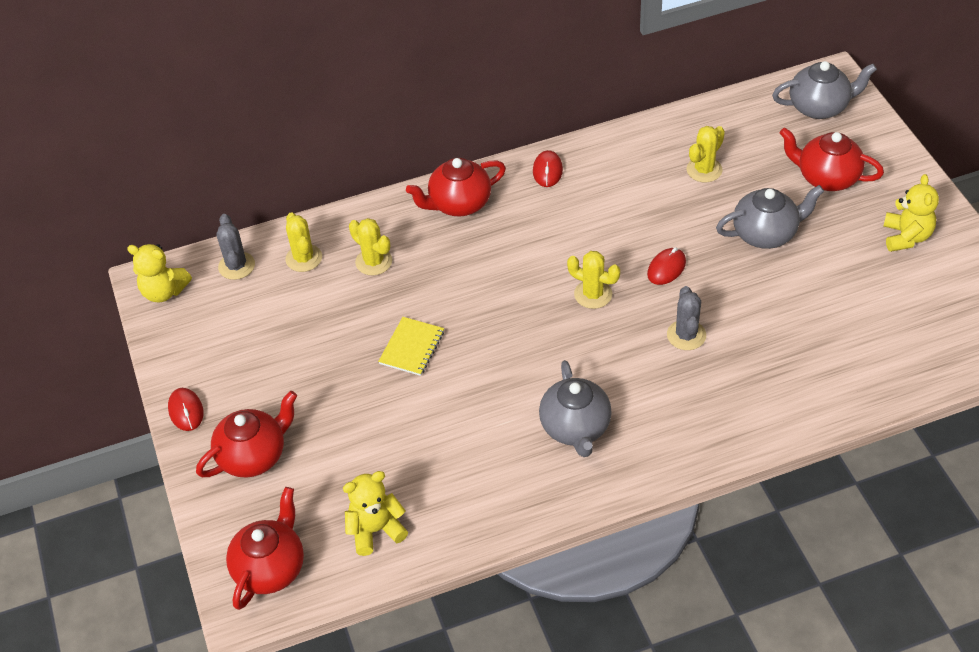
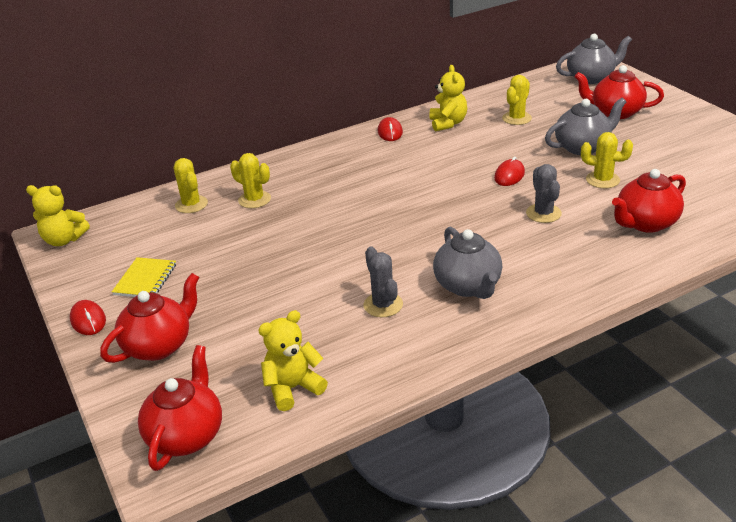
camera: 10 degrees left, 15 degrees down
grey cactus [216,214,255,280] -> grey cactus moved to [363,246,403,317]
yellow notebook [378,317,444,376] -> yellow notebook moved to [112,257,176,297]
red teapot [406,158,506,217] -> red teapot moved to [612,169,686,233]
yellow cactus [567,251,620,309] -> yellow cactus moved to [581,132,633,188]
yellow teddy bear [883,174,939,252] -> yellow teddy bear moved to [429,65,467,132]

